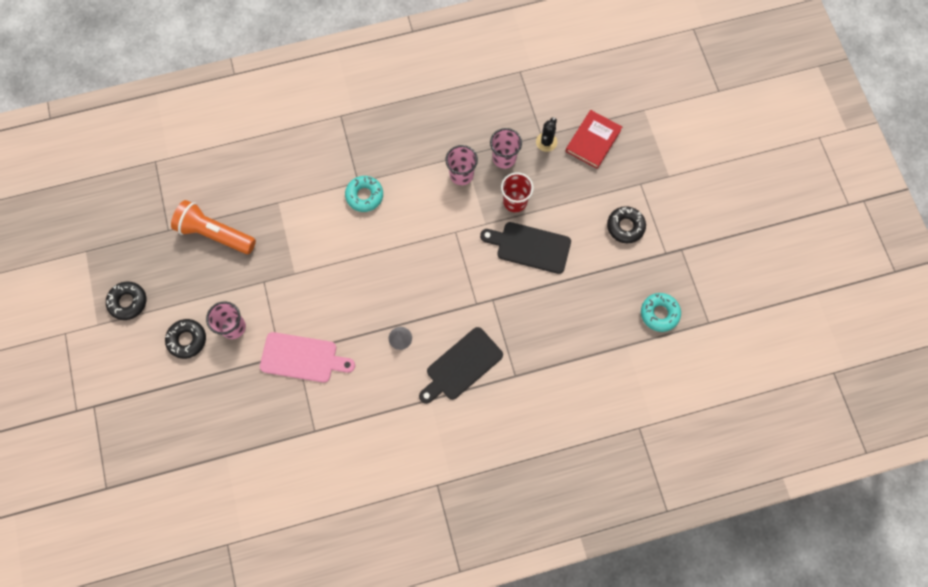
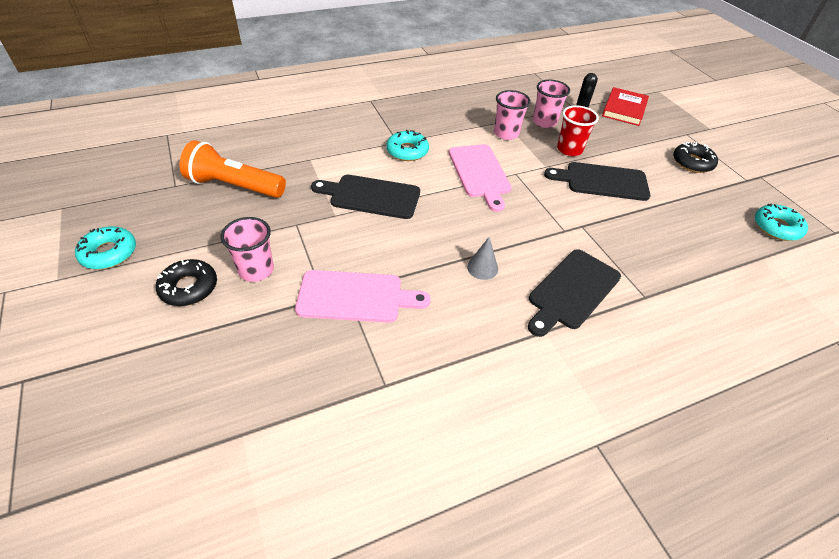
camera: 10 degrees left, 25 degrees down
black donut [106,281,146,320] -> turquoise donut [75,226,136,269]
none -> black cutting board [311,175,420,219]
none -> pink cutting board [449,144,512,212]

